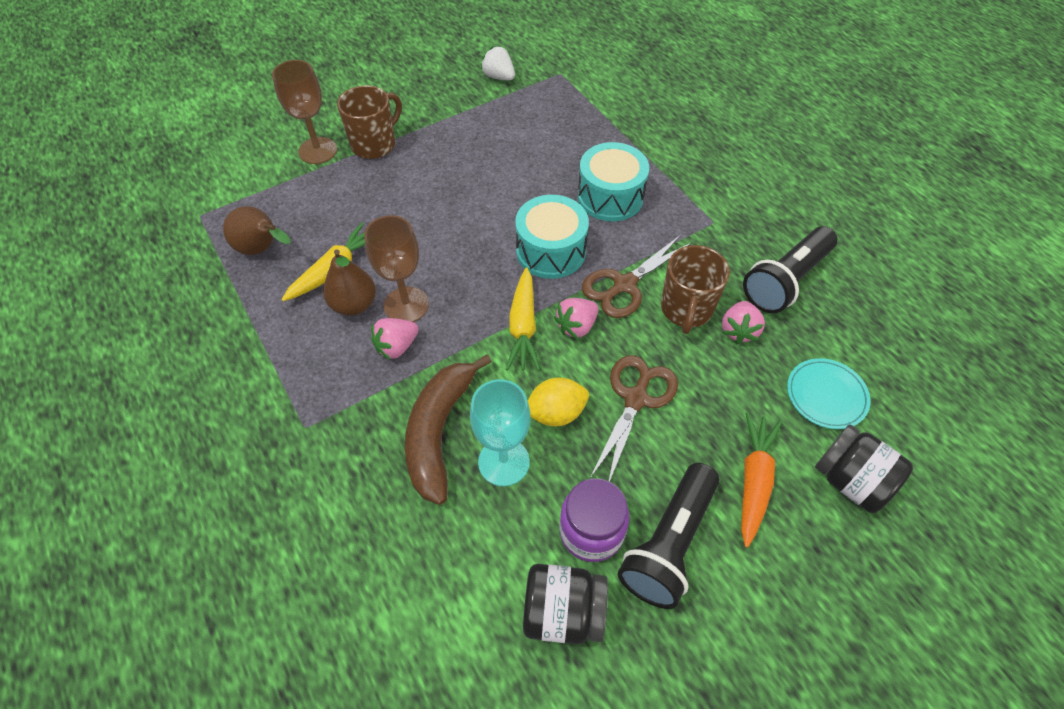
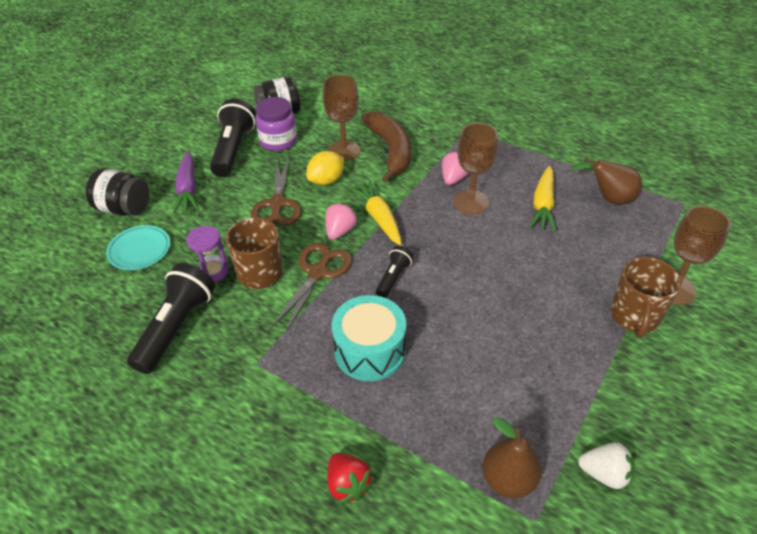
camera: 155 degrees right, 10 degrees down
brown pear [323,249,376,316] -> brown pear moved to [483,417,541,498]
turquoise goblet [470,379,531,486] -> brown goblet [322,75,360,161]
turquoise drum [515,195,589,279] -> black flashlight [376,246,414,298]
pink strawberry [722,301,765,344] -> purple hourglass [187,226,229,282]
orange carrot [741,412,782,548] -> purple carrot [173,152,199,214]
none -> red strawberry [328,453,373,503]

